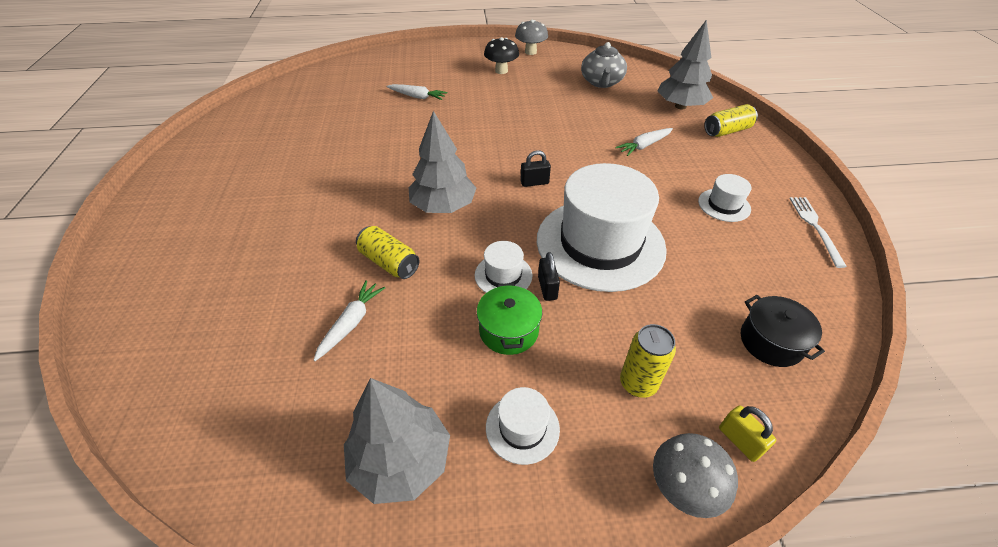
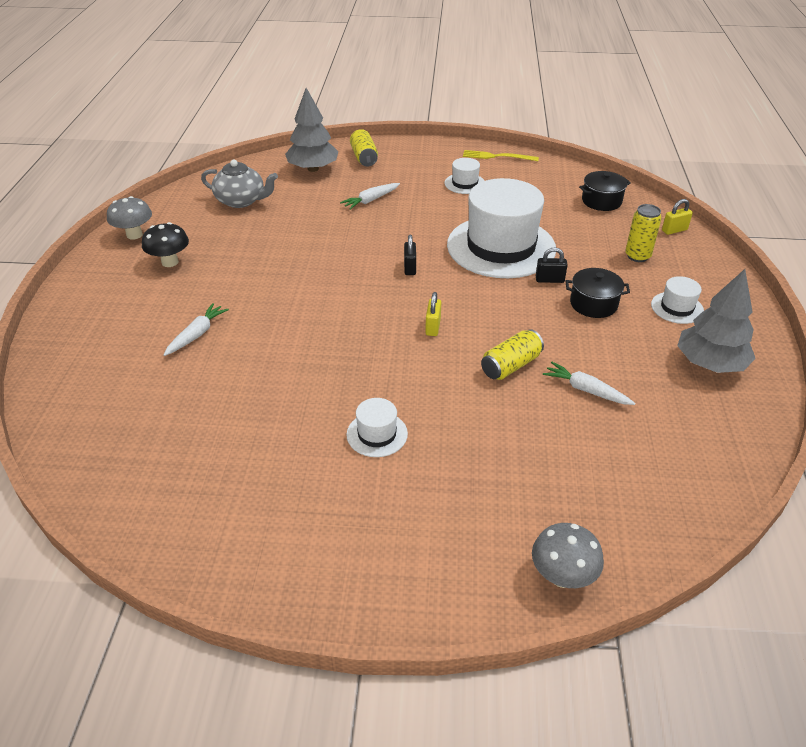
camera: 80 degrees left, 5 degrees down
grey tree [409,111,476,213] -> yellow padlock [425,292,441,336]
white hat [475,241,533,293] -> white hat moved to [346,398,408,457]
green pot [477,283,542,355] -> black pot [566,268,630,318]
white carrot [615,128,673,156] -> white carrot turned 75 degrees clockwise [340,183,400,209]
grey mushroom [653,433,738,518] -> grey mushroom moved to [532,523,604,588]
white fork [789,197,847,268] -> yellow fork [463,150,539,161]

